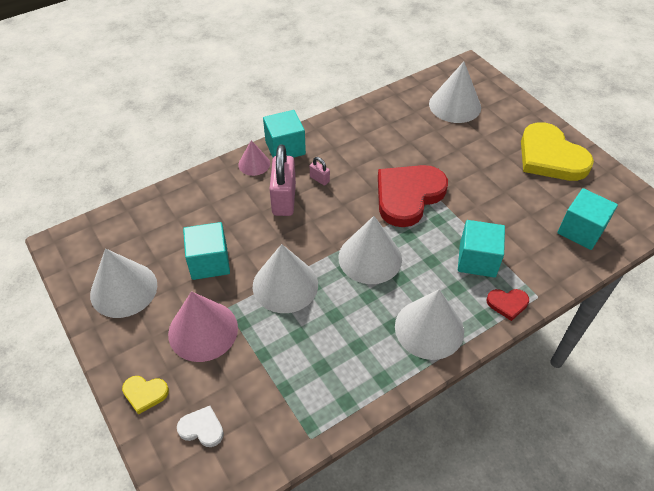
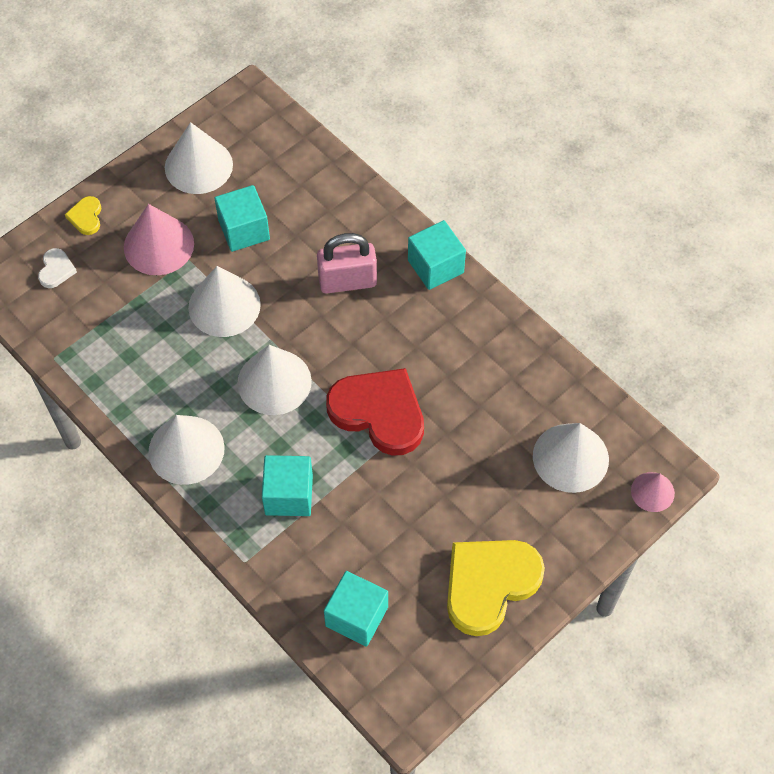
camera: 80 degrees right, 10 degrees up
pink cone [238,140,270,176] -> pink cone moved to [631,472,675,512]
pink padlock [310,157,330,186] -> none
red heart [487,289,529,321] -> none

